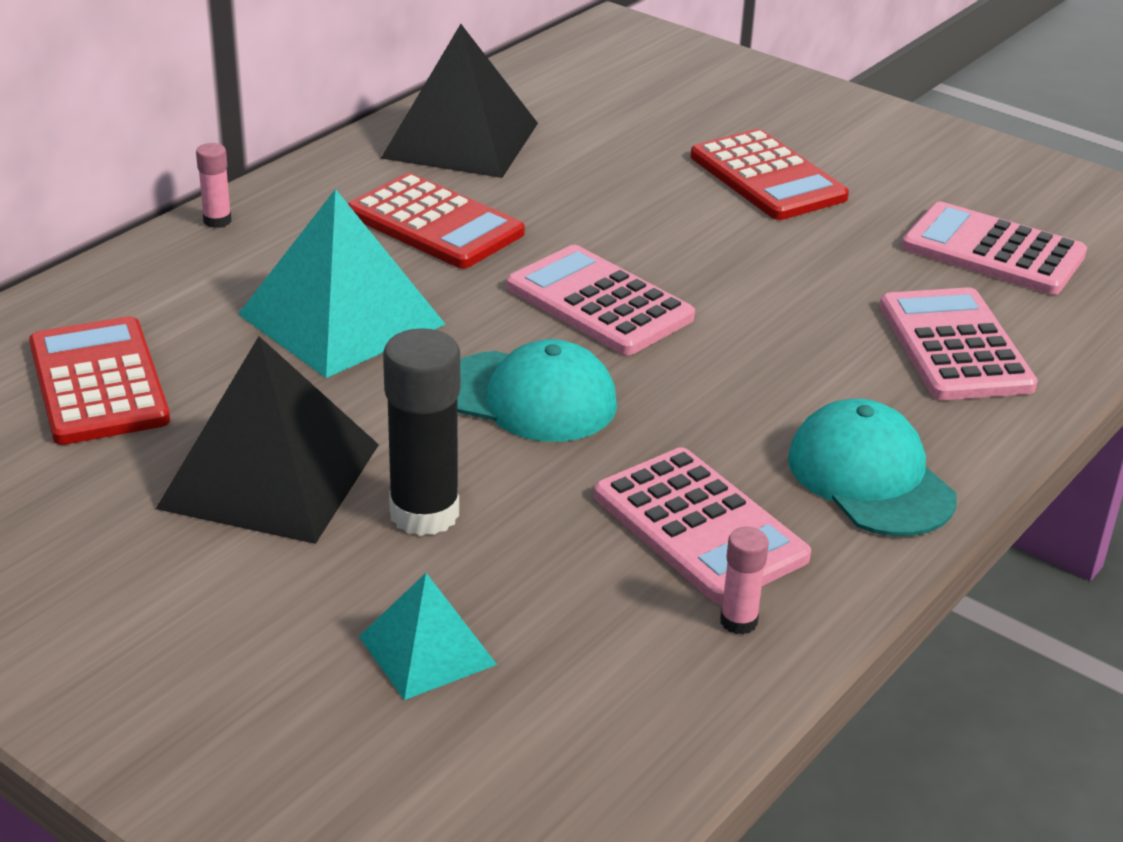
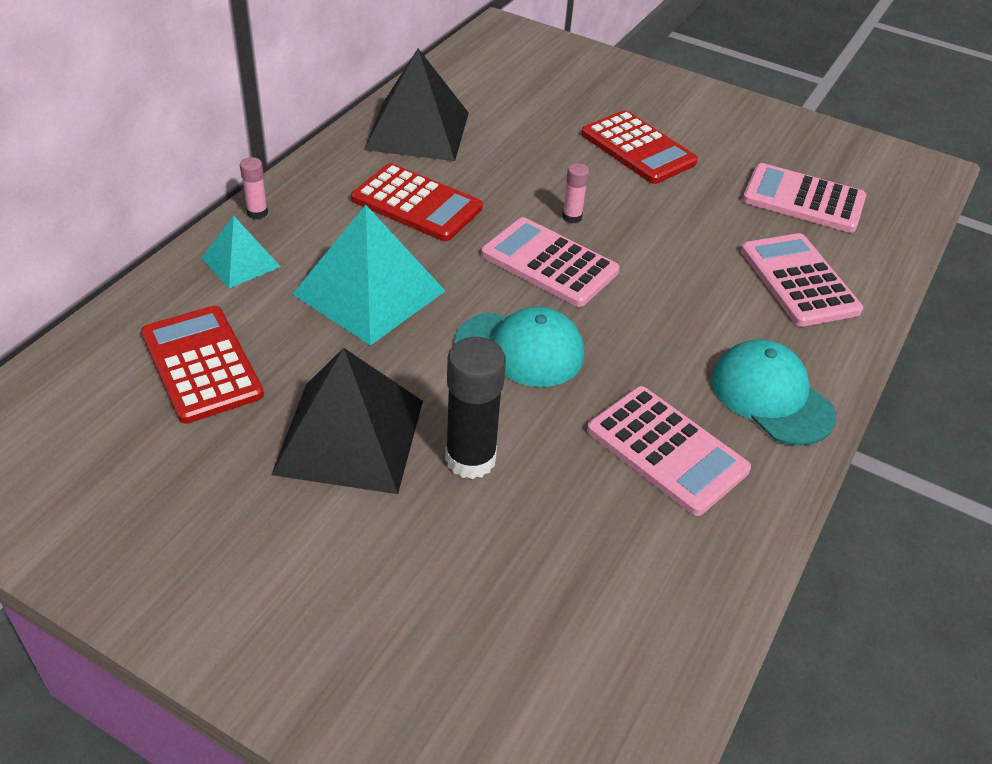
camera: 10 degrees left, 10 degrees up
turquoise pyramid [359,573,497,700] -> turquoise pyramid moved to [201,216,281,288]
pink glue stick [720,527,769,635] -> pink glue stick moved to [562,163,589,223]

